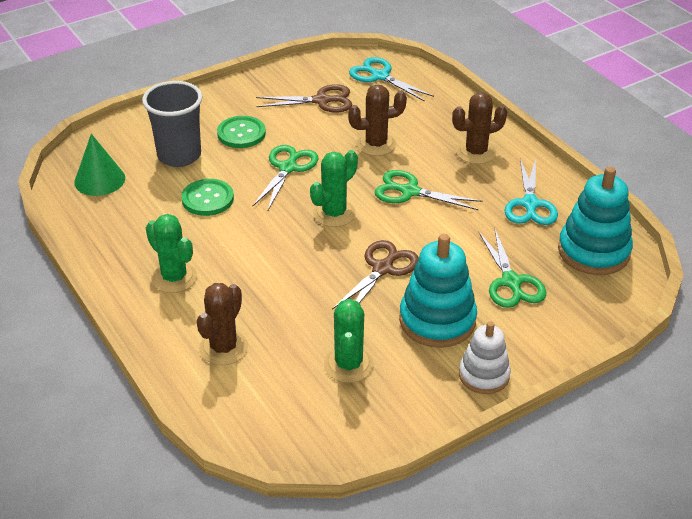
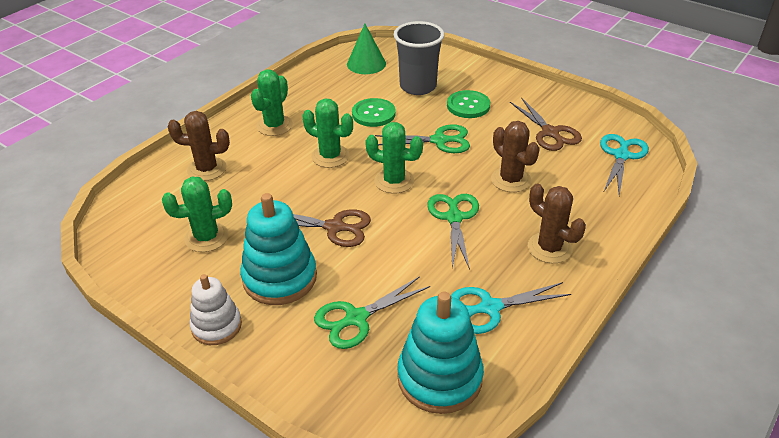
camera: 70 degrees right, 0 degrees up
none -> green cactus [302,99,353,168]

